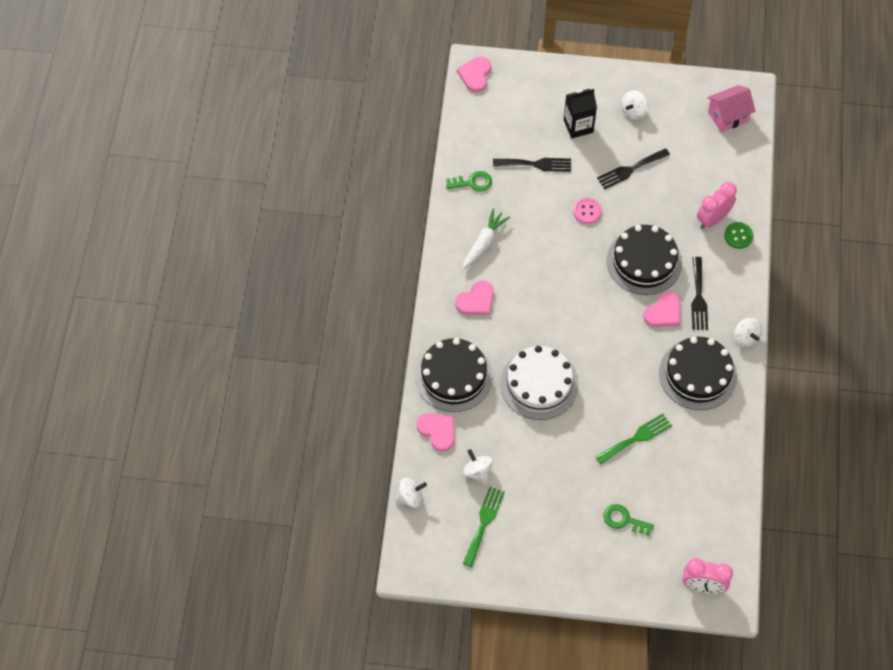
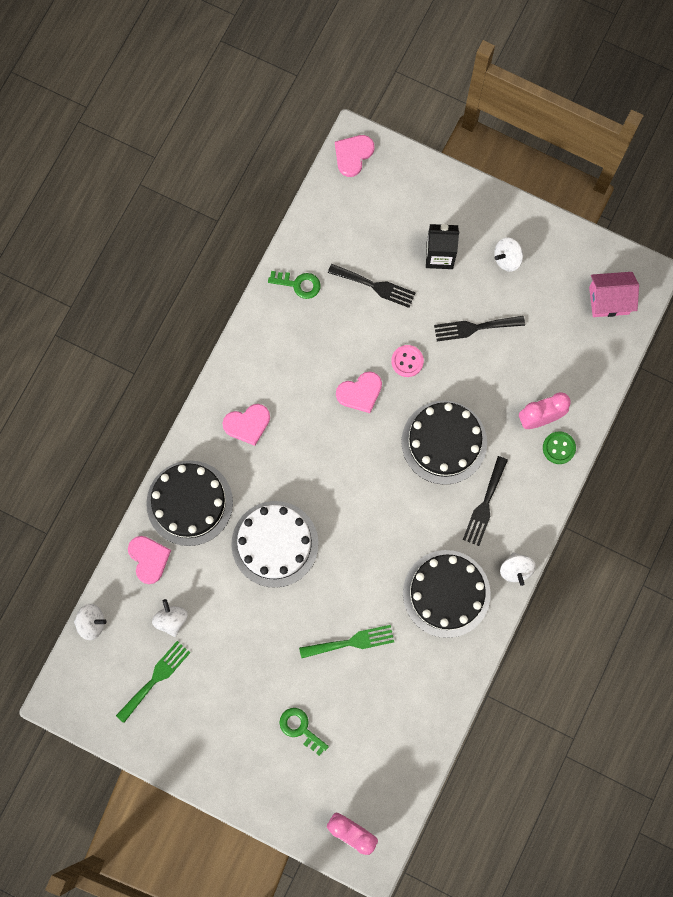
camera: 20 degrees right, 15 degrees up
white carrot [462,208,510,270] -> none
pink heart [643,292,680,327] -> pink heart moved to [336,371,382,413]

